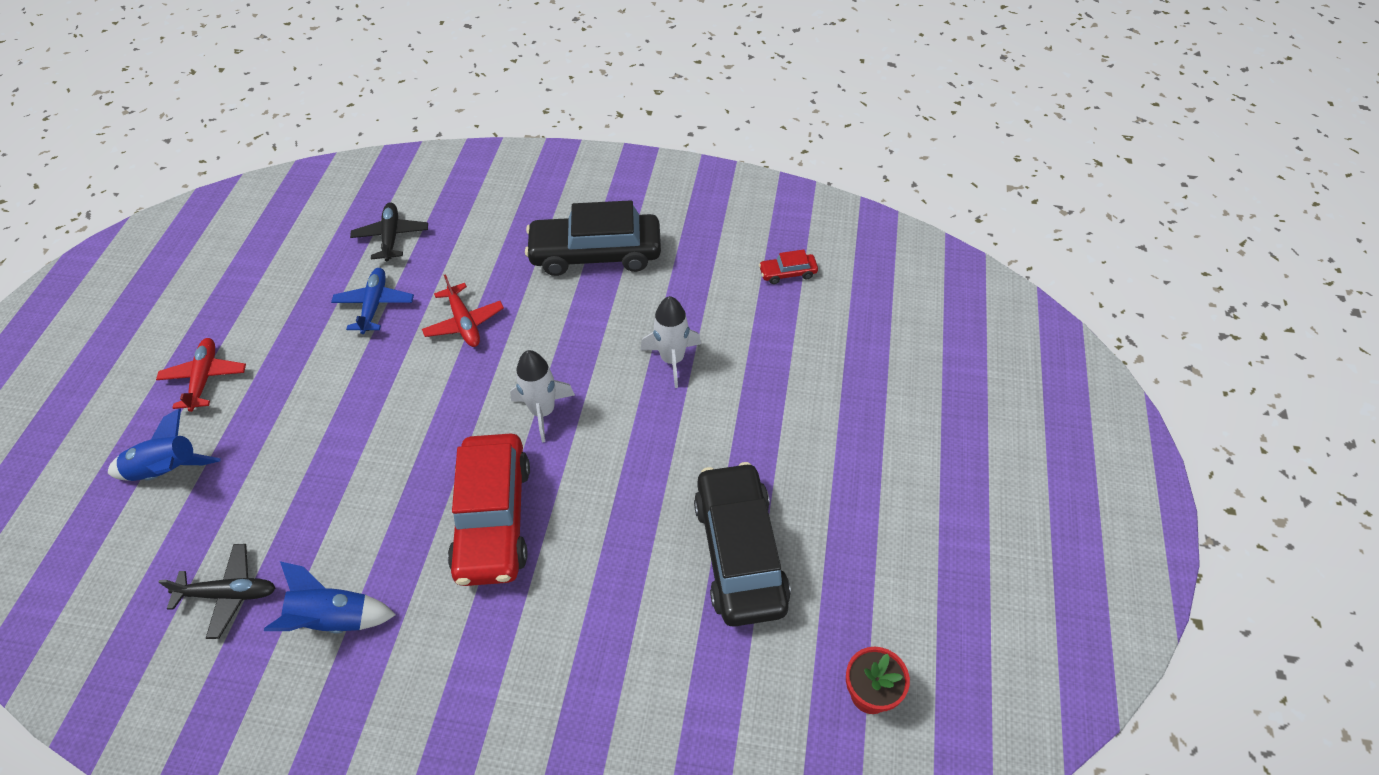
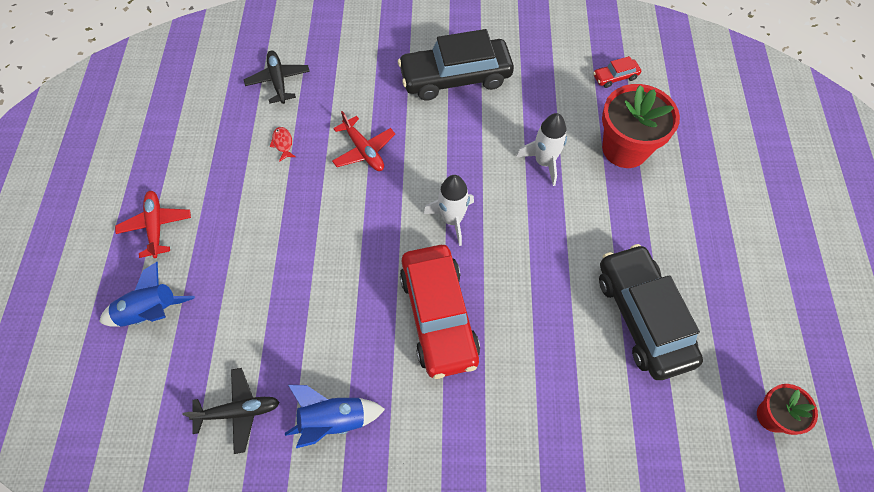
camera: 10 degrees left, 10 degrees up
blue plane [331,268,414,334] -> red fish [269,127,296,162]
none -> red flower pot [602,84,680,168]

